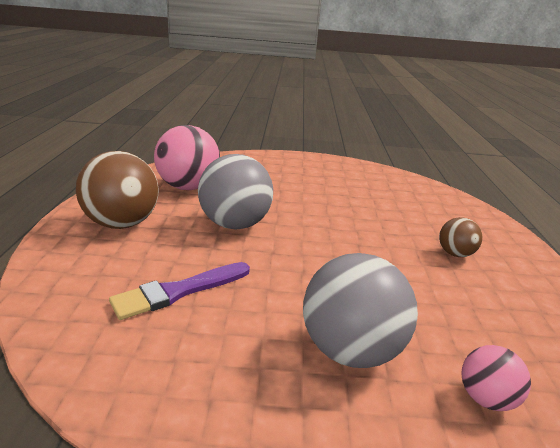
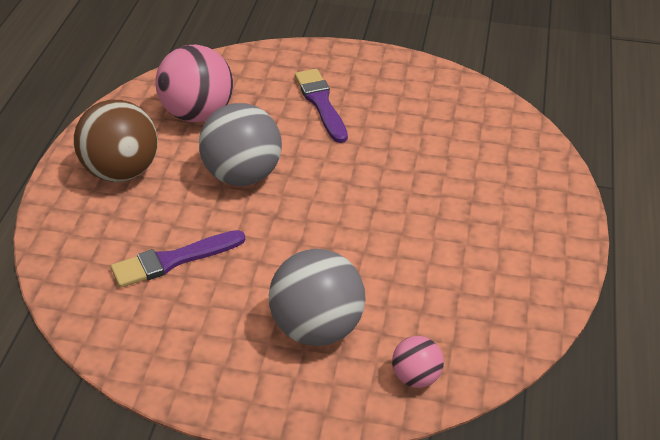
camera: 10 degrees right, 15 degrees up
brown ball [439,217,482,257] -> none
none -> purple brush [295,69,348,143]

